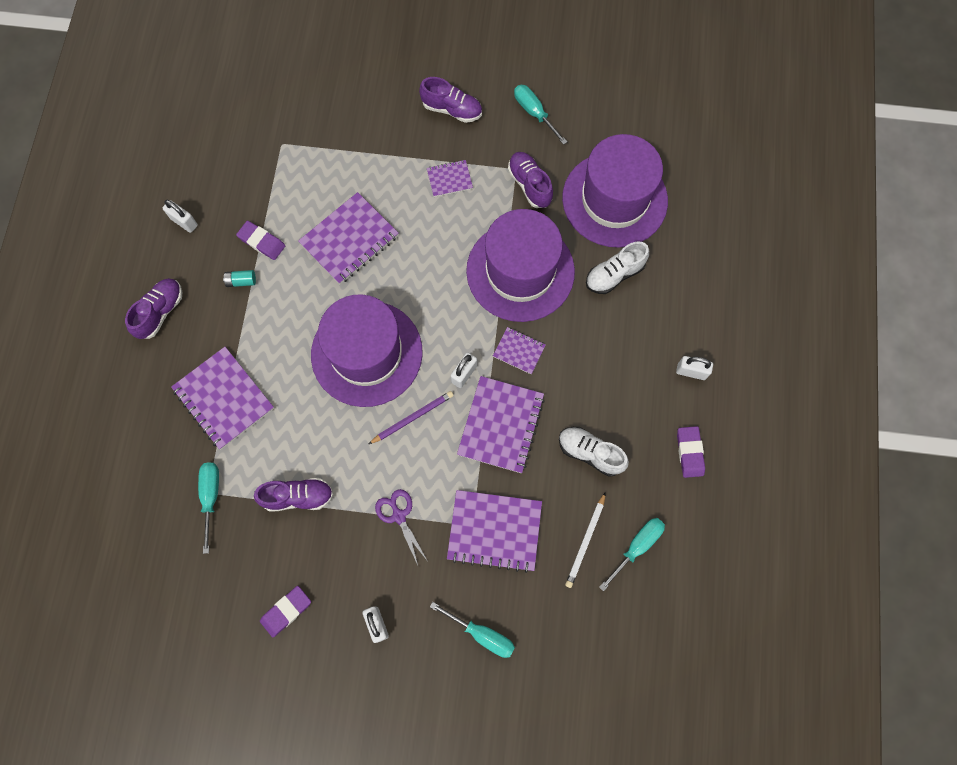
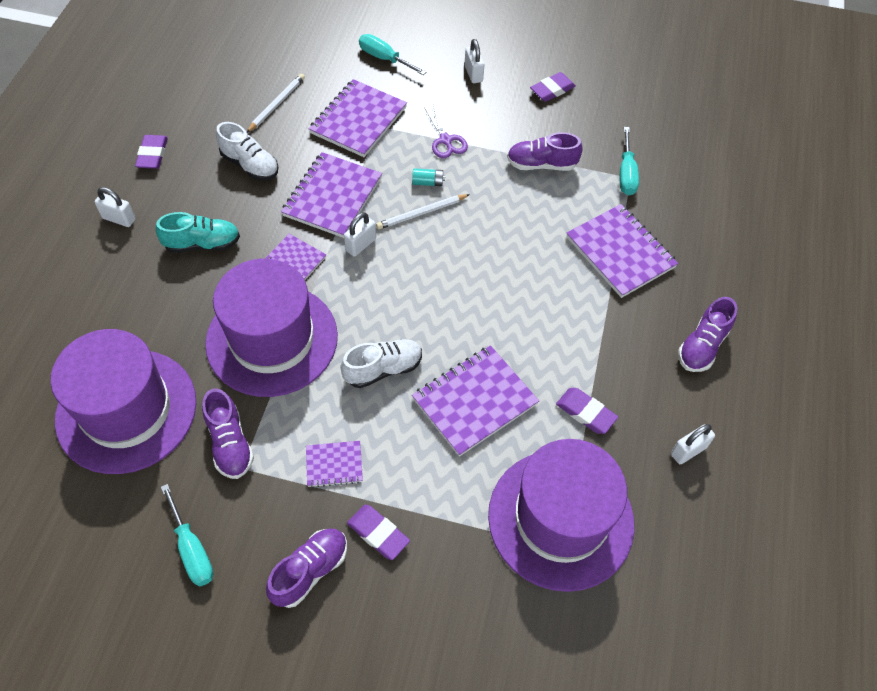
camera: 175 degrees left, 15 degrees down
white padlock [163,200,198,233] -> white padlock turned 75 degrees counterclockwise [671,424,715,464]
turquoise battery [223,270,256,287] -> turquoise battery moved to [412,168,445,186]
purple hat [311,294,423,407] -> purple hat moved to [488,439,635,592]
purple pencil [369,391,454,444] -> white pencil [376,194,470,230]
purple shoe [419,77,482,123] -> purple shoe turned 105 degrees clockwise [266,529,347,608]
purple notebook [447,490,542,573] -> purple notebook turned 75 degrees counterclockwise [309,79,407,157]
white shoe [586,242,649,294] -> white shoe moved to [340,339,422,388]
turquoise screwdriver [599,518,665,591] -> none
none -> turquoise shoe [156,212,240,253]
none -> purple eraser [347,504,410,560]

